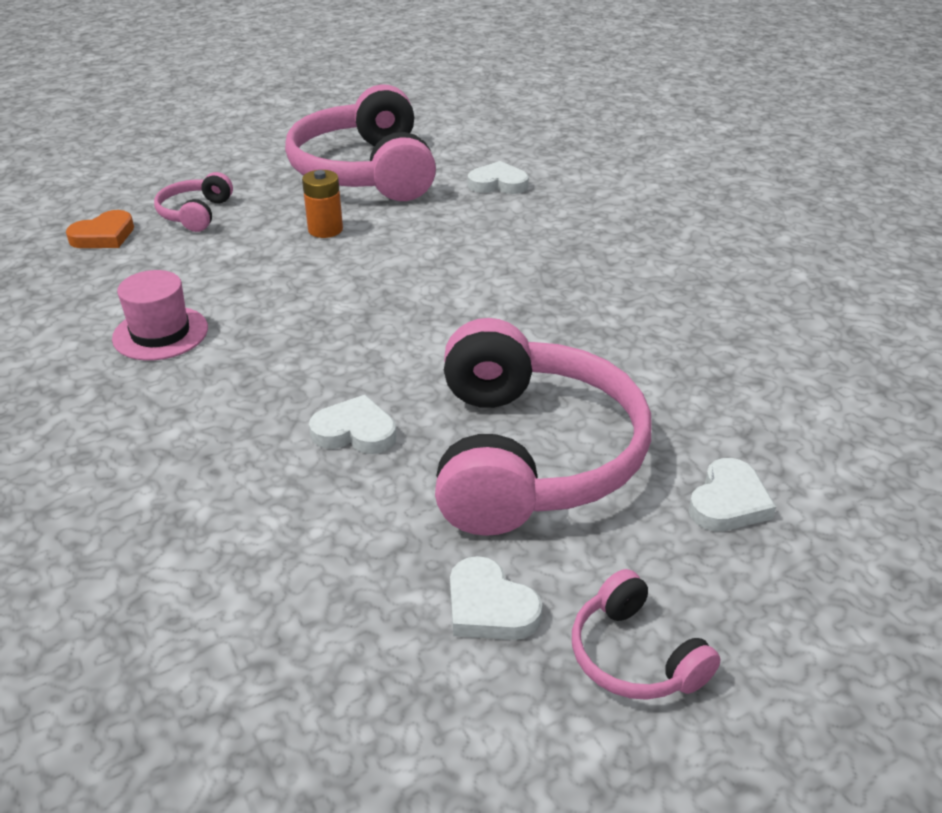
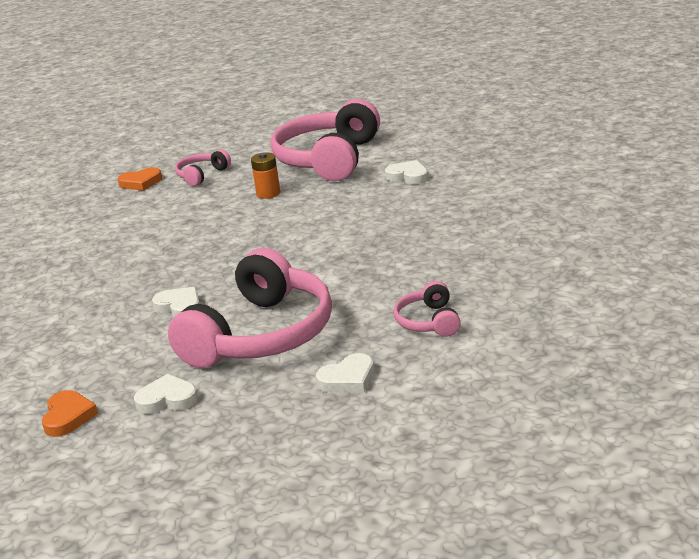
camera: 30 degrees right, 10 degrees down
pink hat [112,270,208,360] -> none
white heart [450,556,542,640] -> white heart turned 105 degrees clockwise [134,374,198,414]
pink headphones [572,569,721,700] -> pink headphones moved to [394,281,461,337]
none -> orange heart [42,390,98,437]

